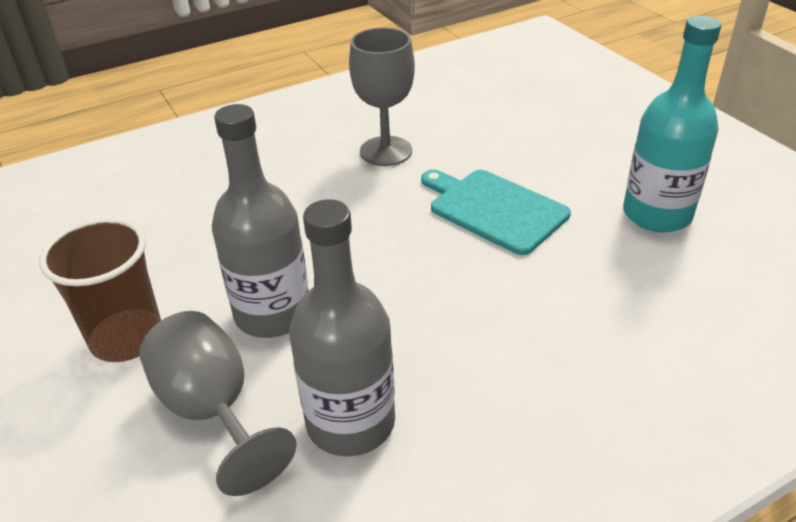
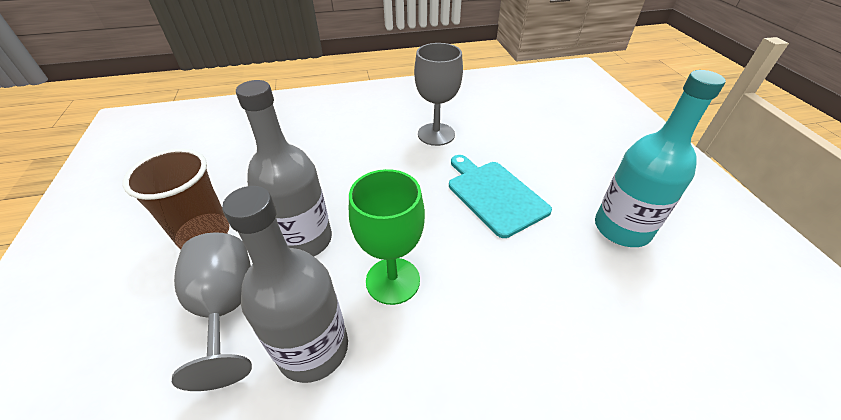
camera: 15 degrees right, 5 degrees up
none -> green goblet [349,169,425,305]

